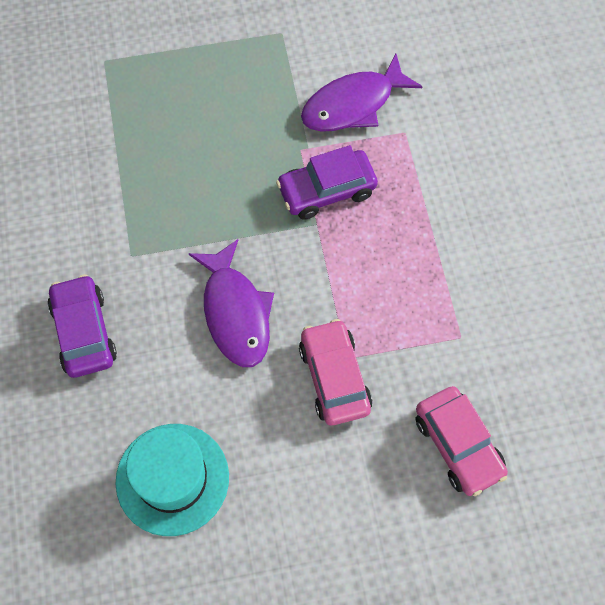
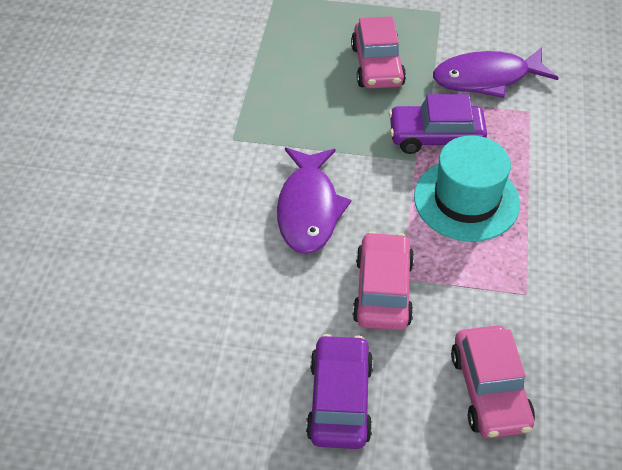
camera: 20 degrees right, 15 degrees down
purple car [48,274,117,378] -> purple car moved to [306,334,373,449]
turquoise hat [116,424,229,536] -> turquoise hat moved to [414,136,520,242]
none -> pink car [351,16,406,89]

